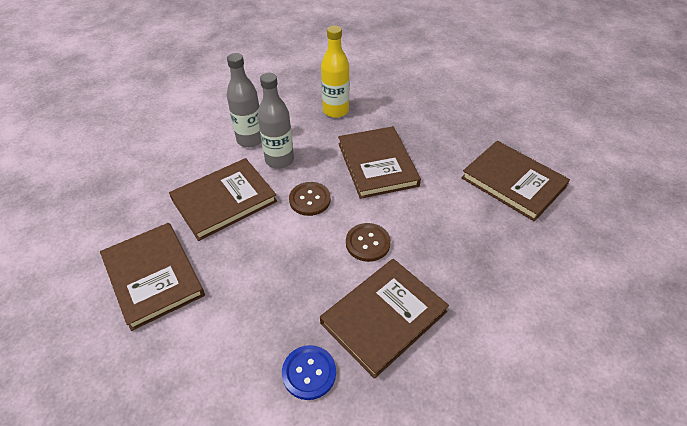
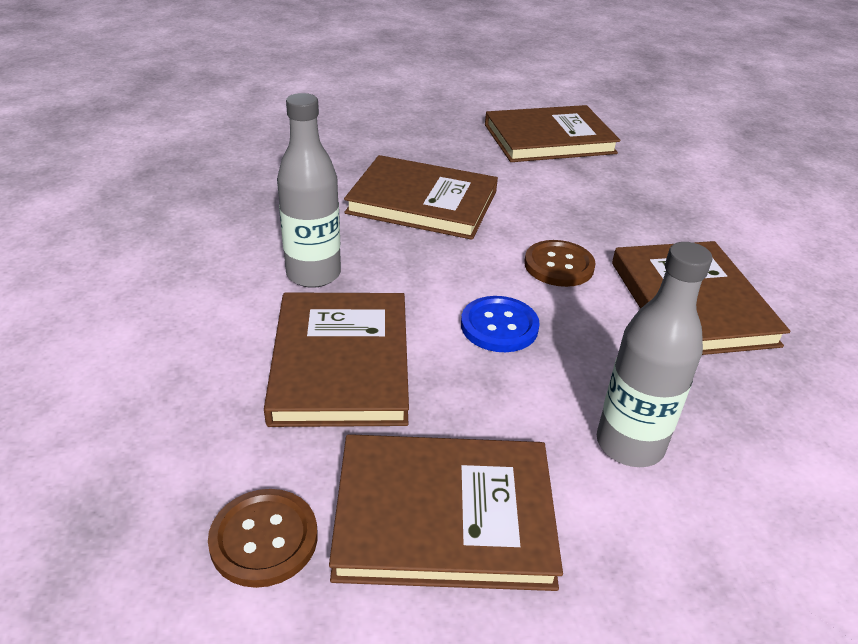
camera: 60 degrees left, 10 degrees down
grey bottle [227,53,262,147] -> grey bottle moved to [597,242,713,467]
blue button [282,345,336,400] -> blue button moved to [461,296,540,352]
brown button [289,182,331,216] -> brown button moved to [208,489,318,588]
yellow bottle [321,25,349,118] -> none

